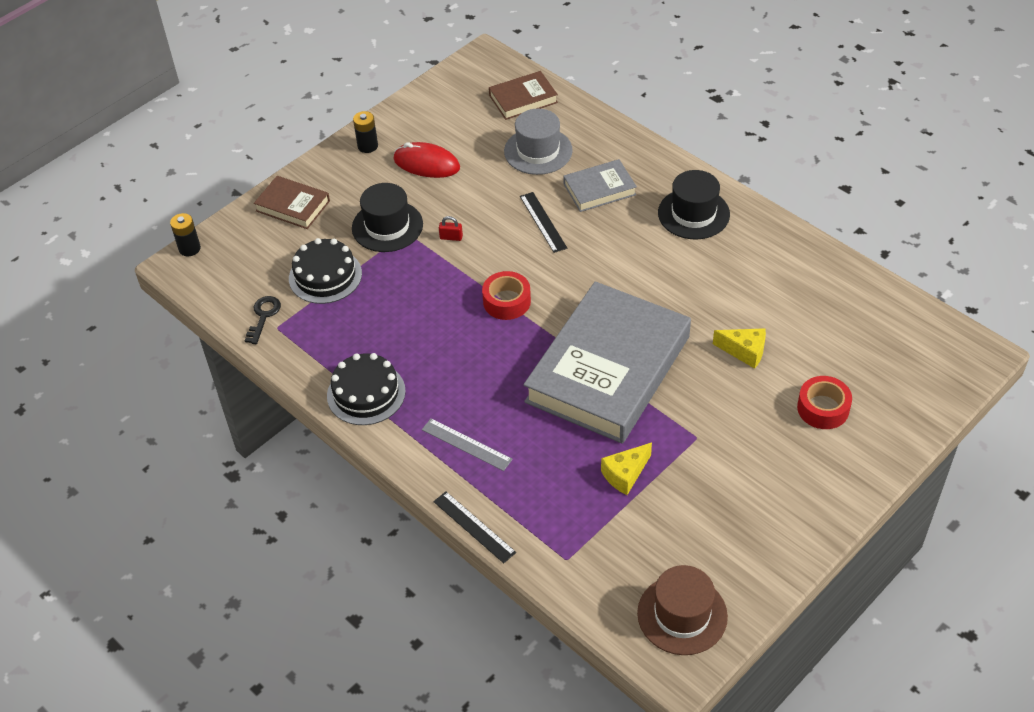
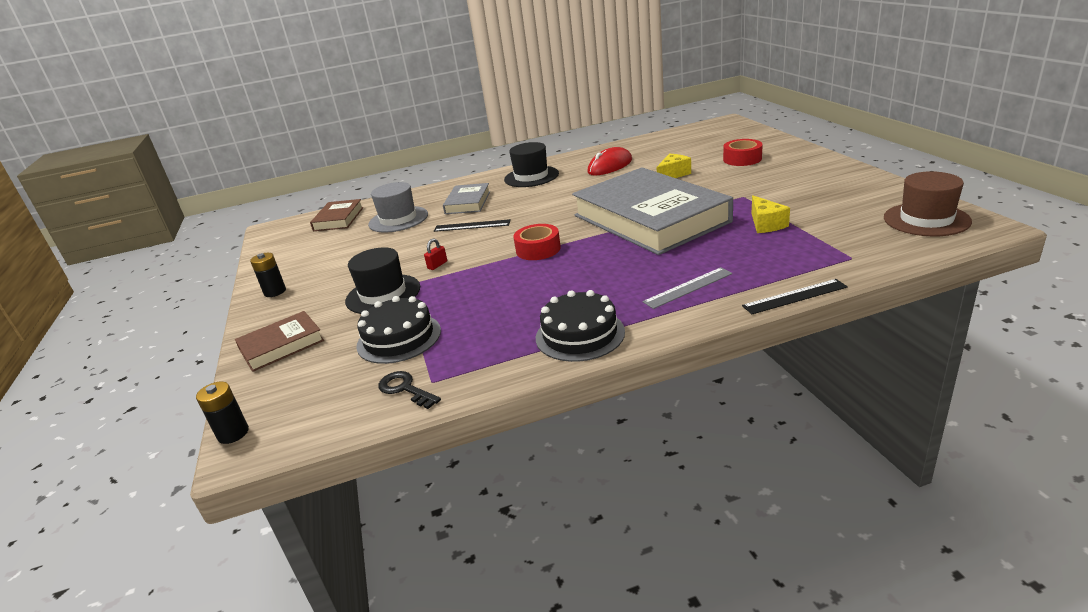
camera: 60 degrees left, 20 degrees down
red mouse [393,142,460,178] -> red mouse moved to [587,147,632,175]

